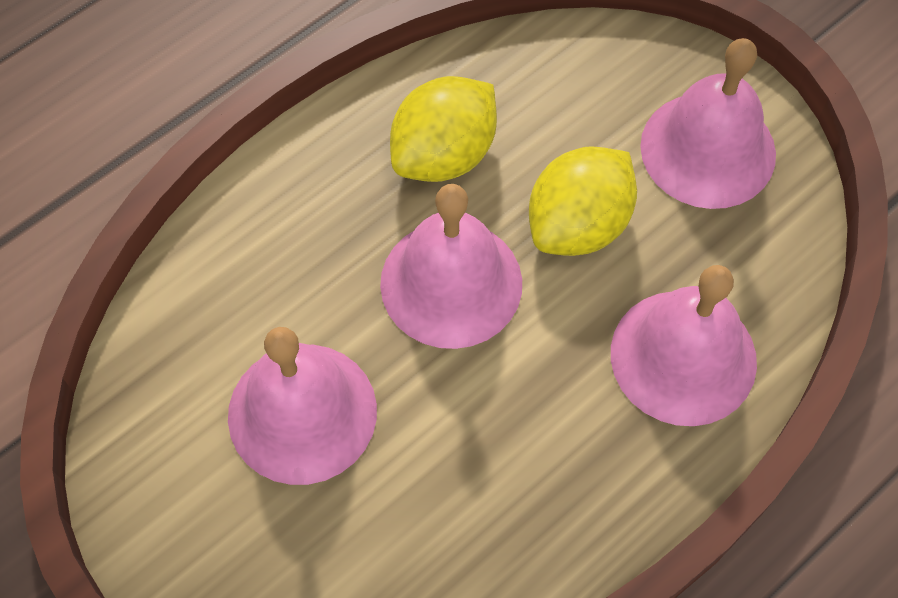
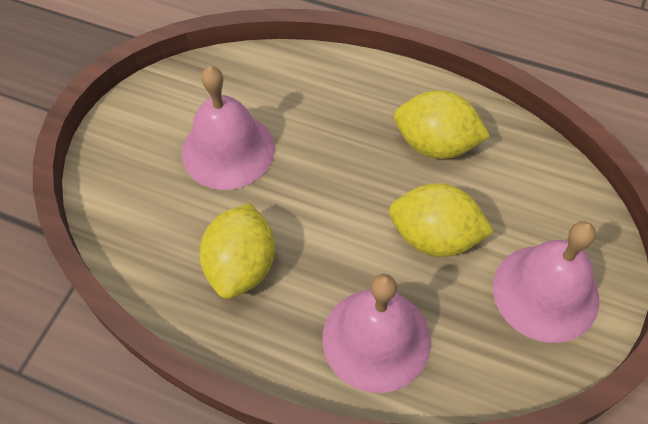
camera: 65 degrees right, 5 degrees down
pink bell [380,184,522,349] -> none
none -> yellow lemon [199,203,275,299]

